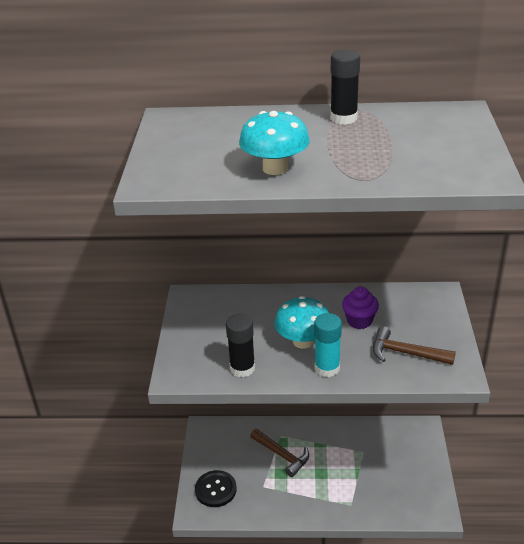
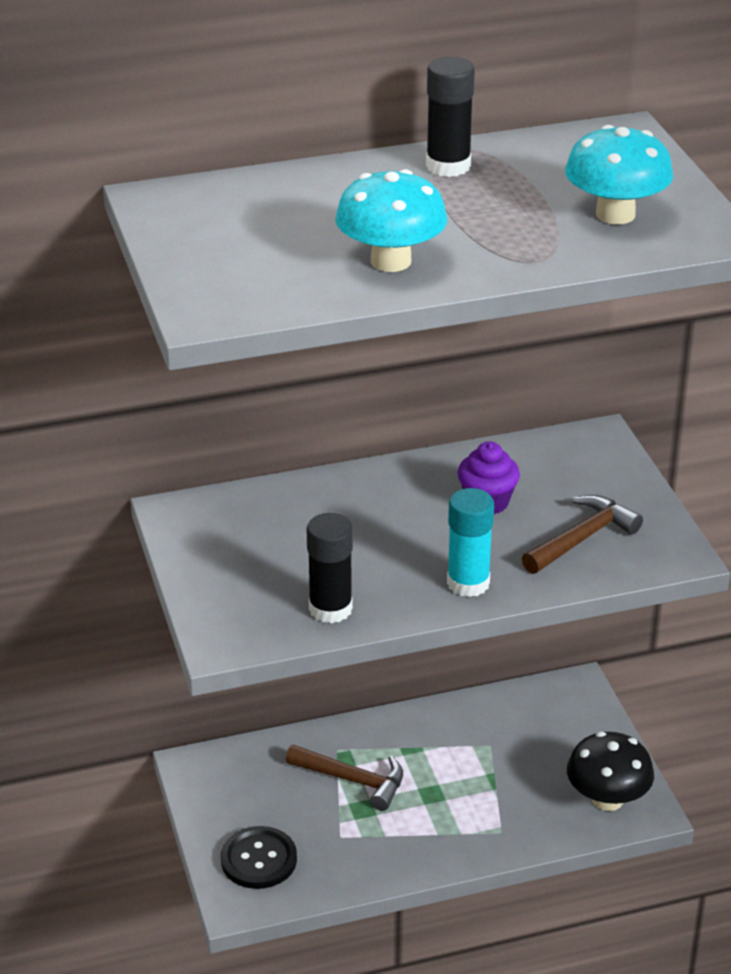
camera: 20 degrees left, 0 degrees up
turquoise mushroom [274,296,329,349] -> turquoise mushroom moved to [565,125,673,224]
brown hammer [373,326,456,365] -> brown hammer turned 135 degrees clockwise [522,495,643,574]
none -> black mushroom [567,732,654,811]

